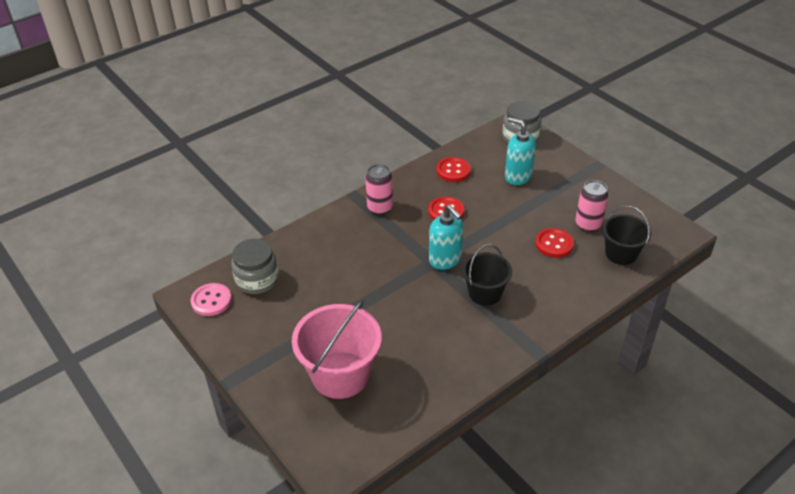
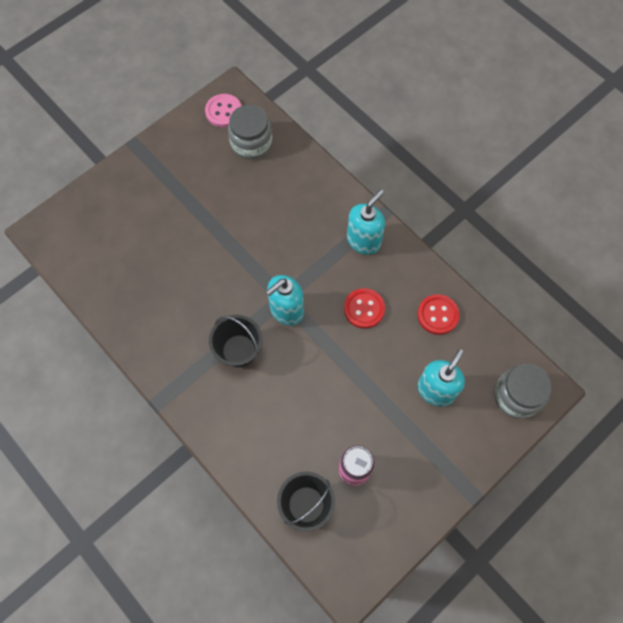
camera: 85 degrees right, 25 degrees up
pink bucket [292,299,382,399] -> none
pink can [365,164,393,215] -> turquoise soap dispenser [347,189,385,255]
red button [535,228,574,258] -> none

